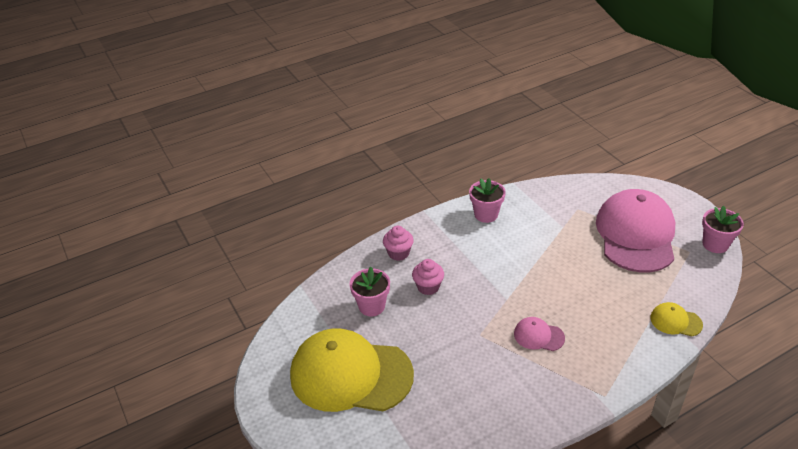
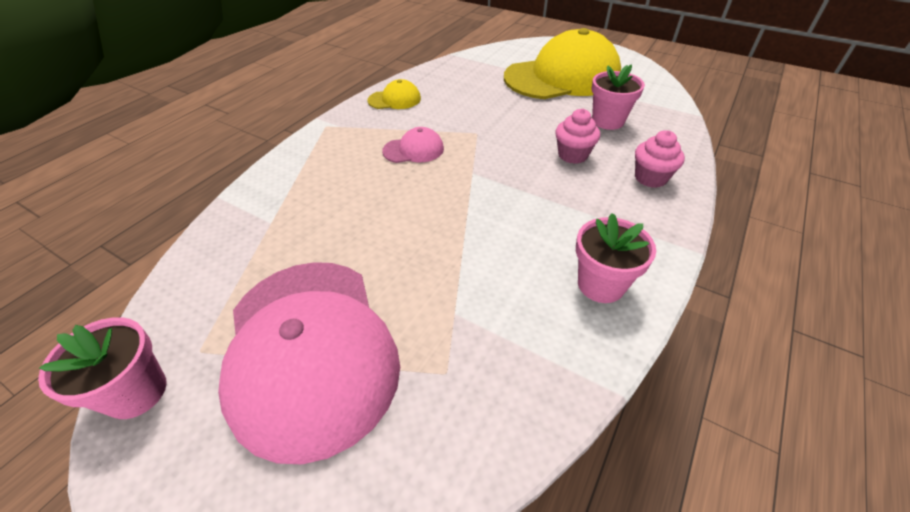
camera: 150 degrees right, 5 degrees up
yellow cap [651,302,703,336] -> yellow cap moved to [367,79,421,109]

